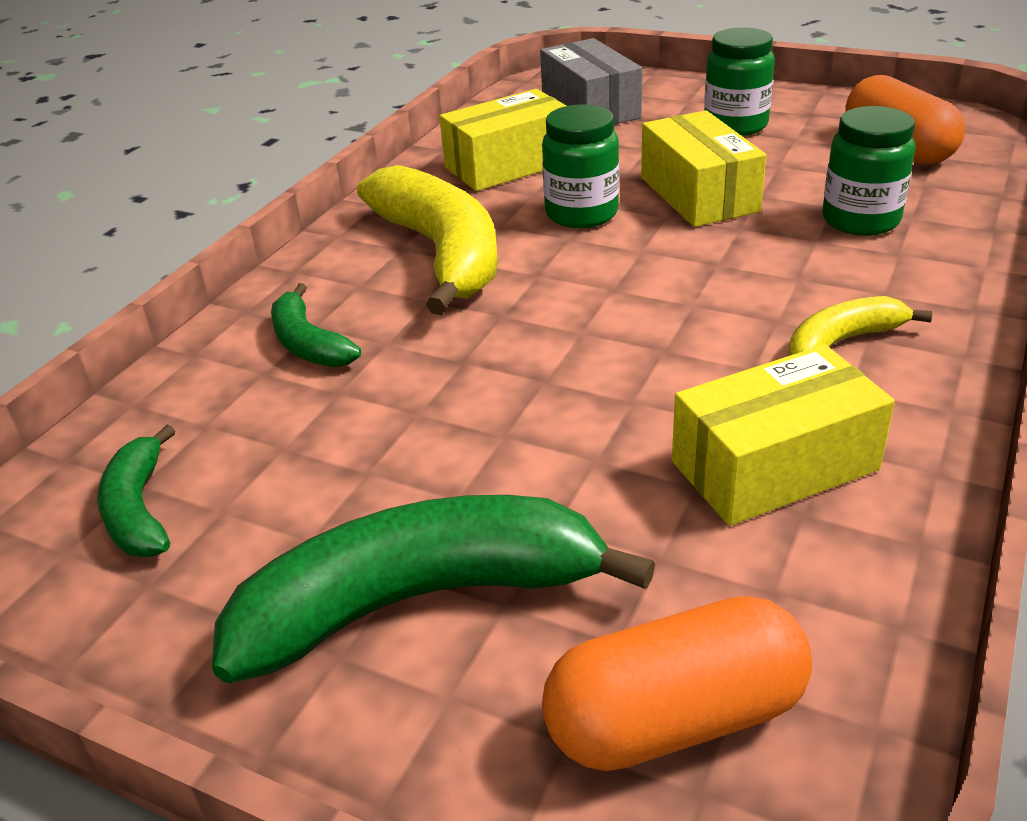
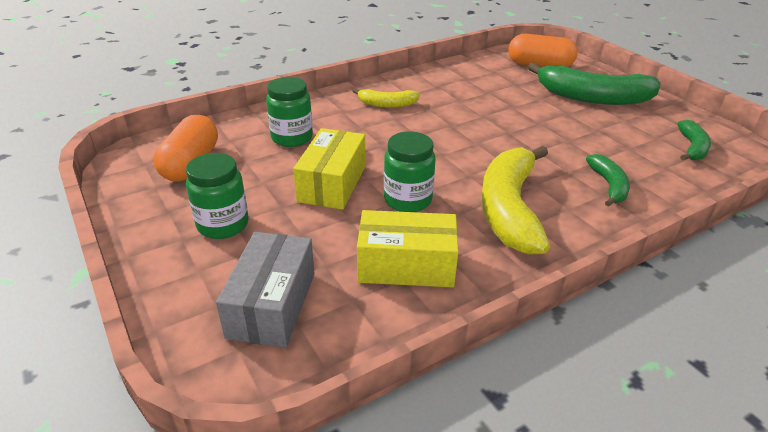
camera: 150 degrees left, 0 degrees up
yellow box [672,345,895,526] -> none

